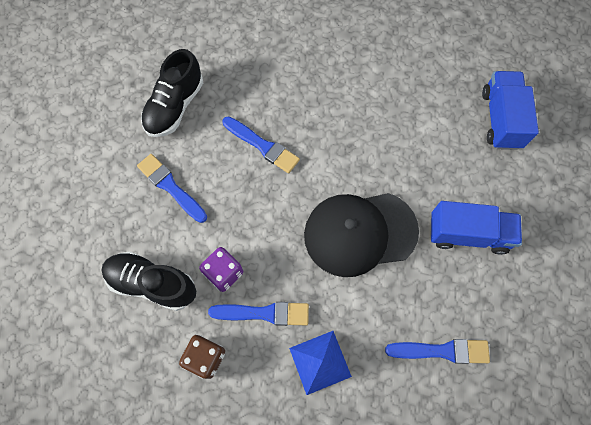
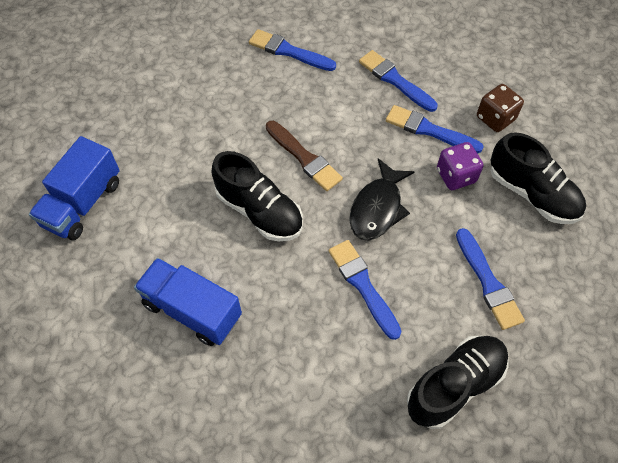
camera: 155 degrees left, 10 degrees down
blue pyramid [289,331,352,395] -> blue brush [359,50,438,112]
black cap [304,193,419,277] -> brown brush [266,121,343,191]
blue truck [431,201,522,255] -> blue truck moved to [134,258,242,346]
none -> black shoe [212,151,303,241]
none -> black fish [349,158,414,241]

